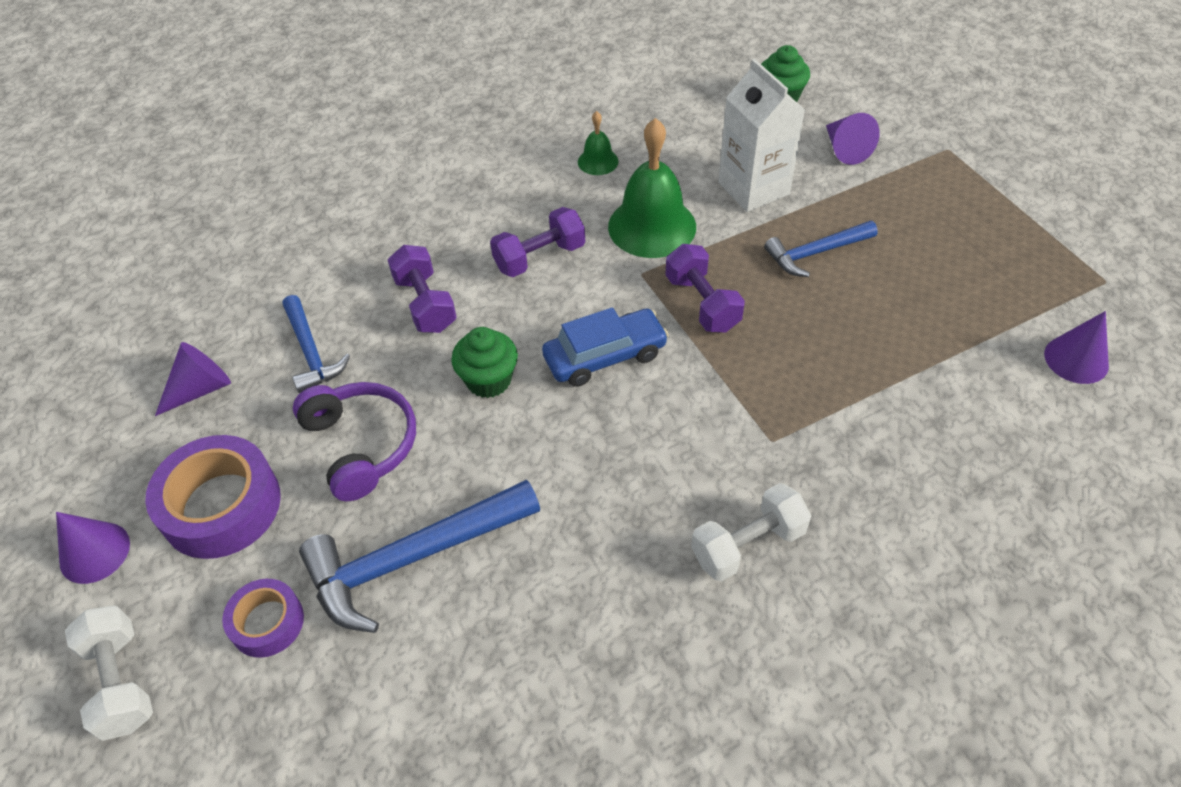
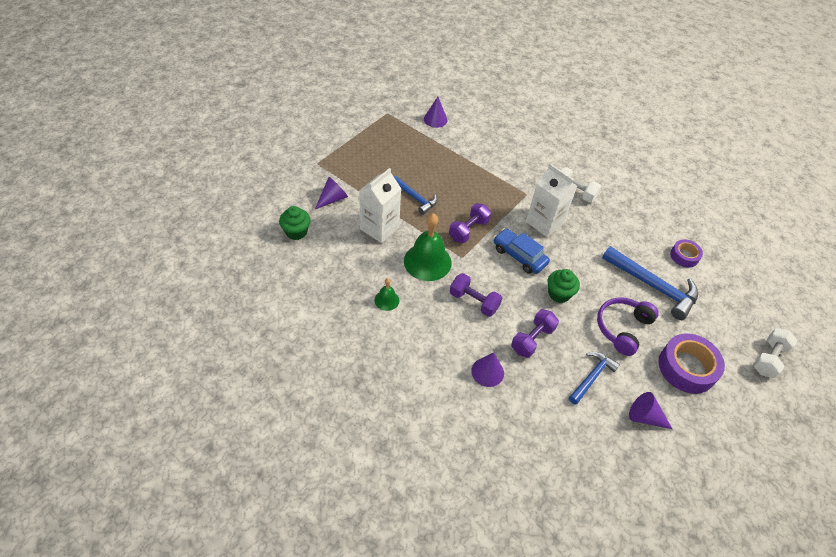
camera: 120 degrees left, 0 degrees up
purple cone [56,512,130,584] -> purple cone moved to [472,352,504,387]
purple tape [222,579,304,658] -> purple tape moved to [670,239,703,268]
none -> white carton [526,164,577,237]

